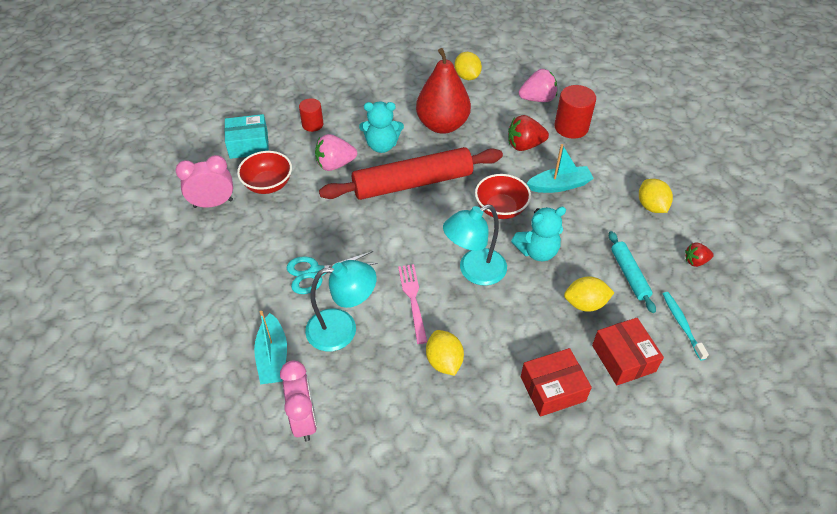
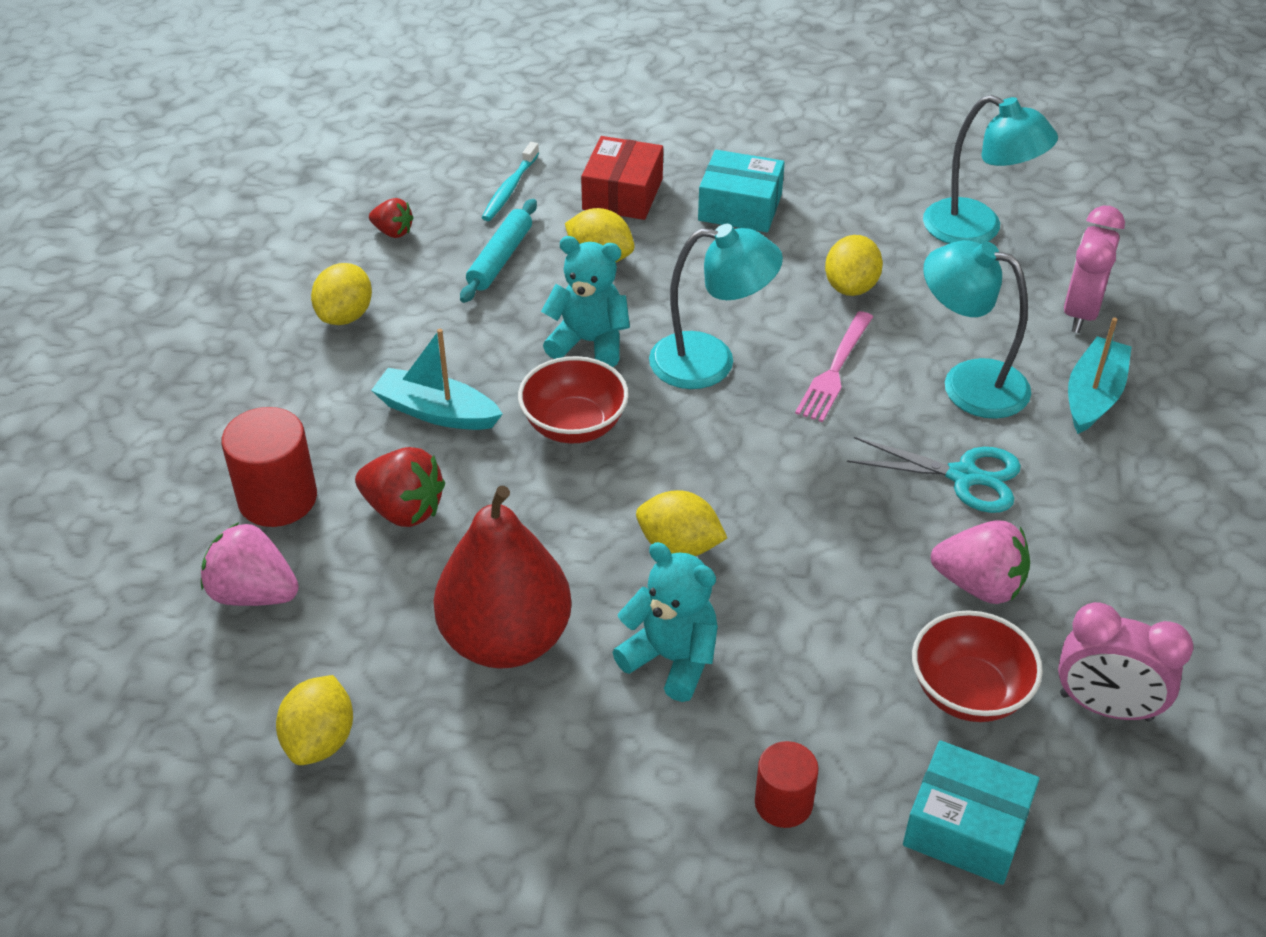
camera: 145 degrees left, 5 degrees down
pink strawberry [315,134,357,171] -> pink strawberry moved to [931,520,1030,604]
red rolling pin [319,147,503,200] -> yellow lemon [636,490,727,556]
red box [521,348,592,417] -> turquoise box [698,150,785,232]
none -> turquoise lamp [923,95,1058,244]

